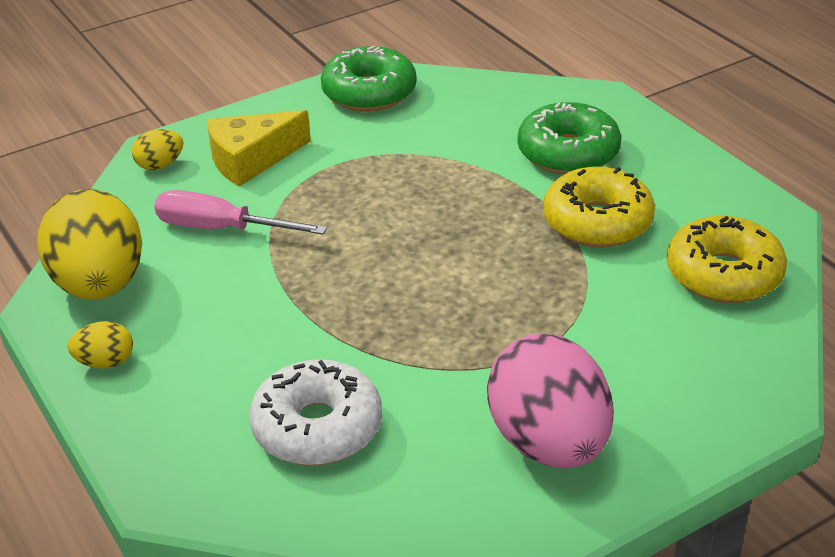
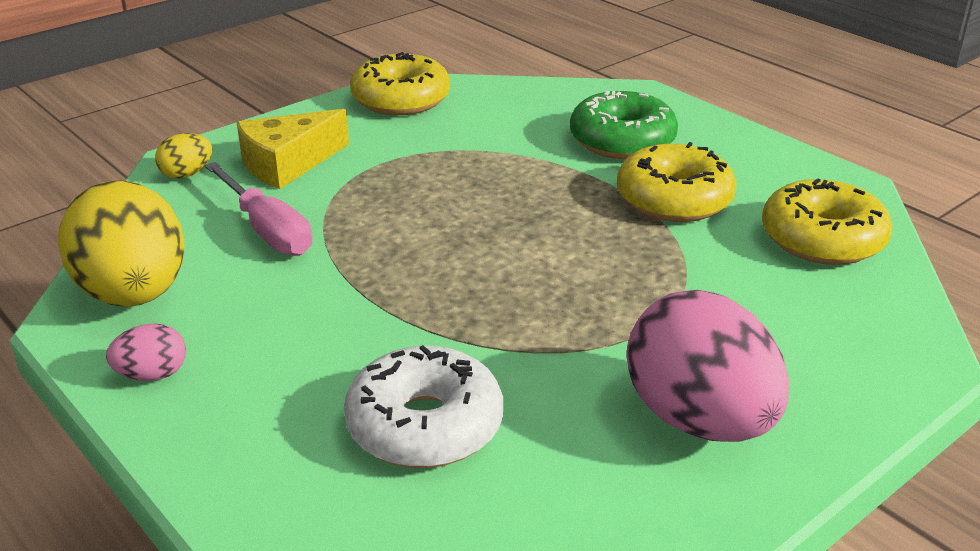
camera: 10 degrees left, 5 degrees down
yellow egg [68,321,133,369] -> pink egg [106,323,186,381]
pink screwdriver [154,190,327,235] -> pink screwdriver turned 135 degrees counterclockwise [205,162,312,256]
green donut [321,46,417,112] -> yellow donut [350,52,450,115]

